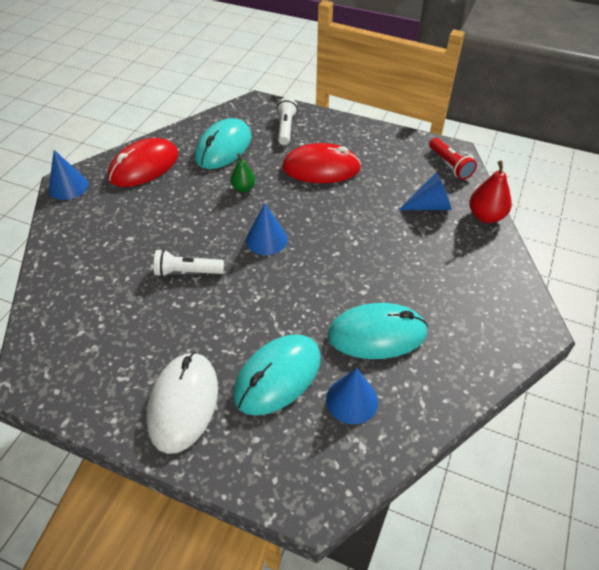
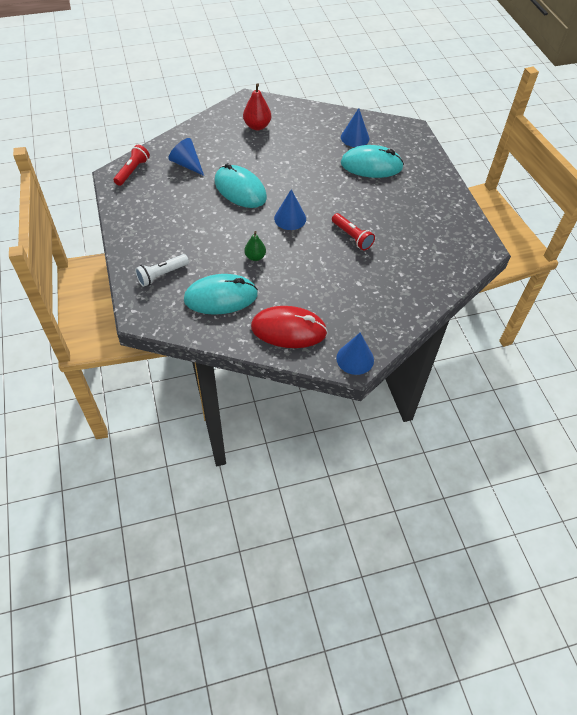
camera: 130 degrees left, 5 degrees up
white mouse [146,352,218,454] -> none
white flashlight [154,249,224,277] -> red flashlight [332,213,375,250]
red mouse [282,143,361,183] -> none
turquoise mouse [328,303,428,359] -> turquoise mouse moved to [215,163,267,208]
red pear [469,161,512,223] -> red pear moved to [243,83,271,130]

